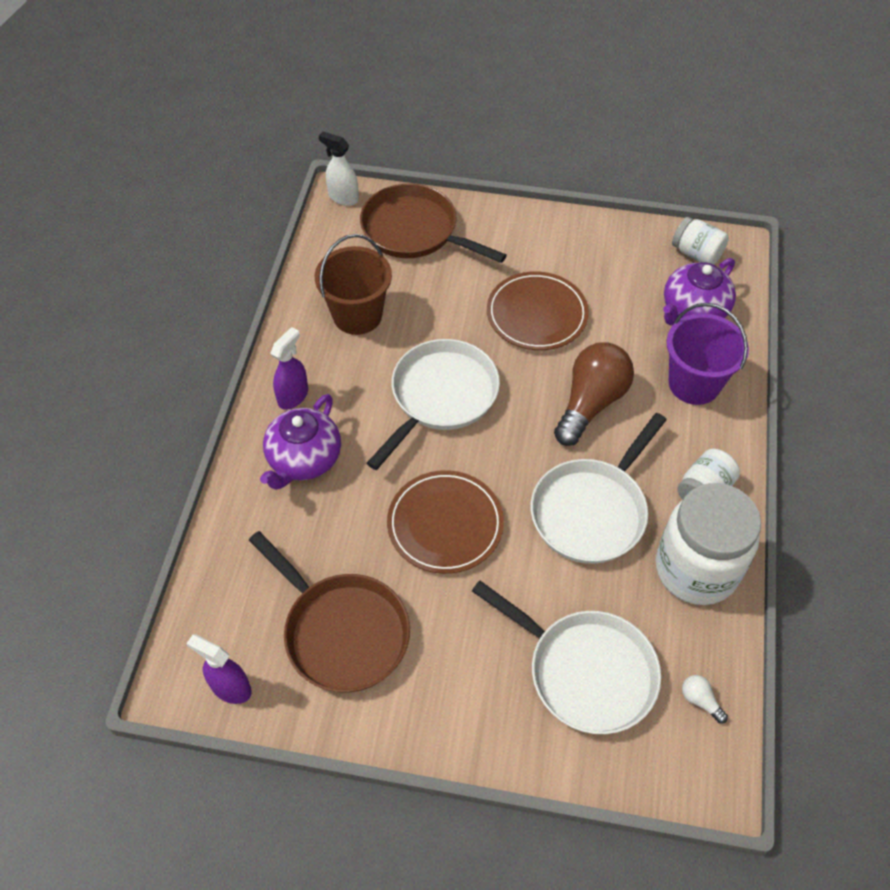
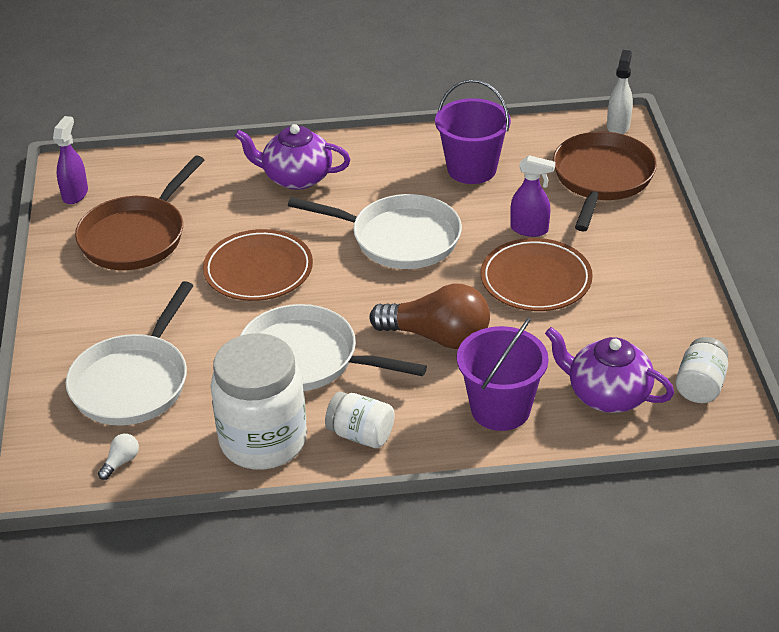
camera: 75 degrees right, 15 degrees down
purple spray bottle [270,327,308,410] -> purple spray bottle moved to [510,155,555,237]
brown bucket [315,234,392,335] -> purple bucket [435,79,511,184]

